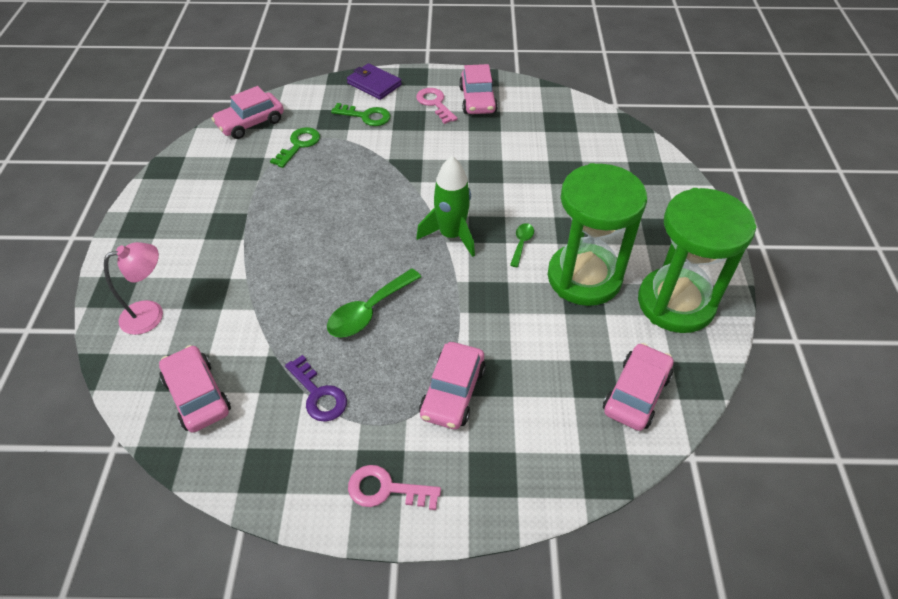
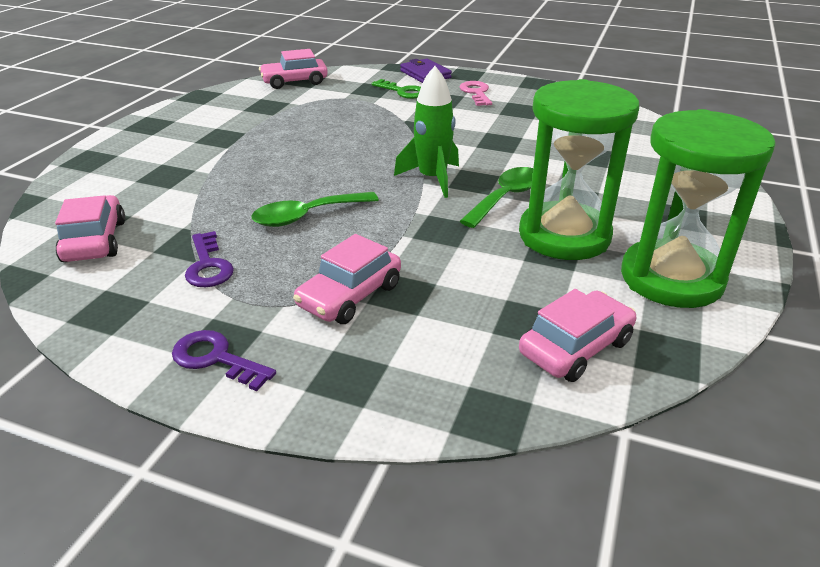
camera: 20 degrees right, 15 degrees down
pink lamp [104,242,163,335] -> none
green key [270,127,320,168] -> none
pink key [348,465,441,510] -> purple key [172,330,276,391]
pink car [459,64,498,114] -> none
green spoon [510,223,534,267] -> green spoon [460,167,533,228], size x1.86

